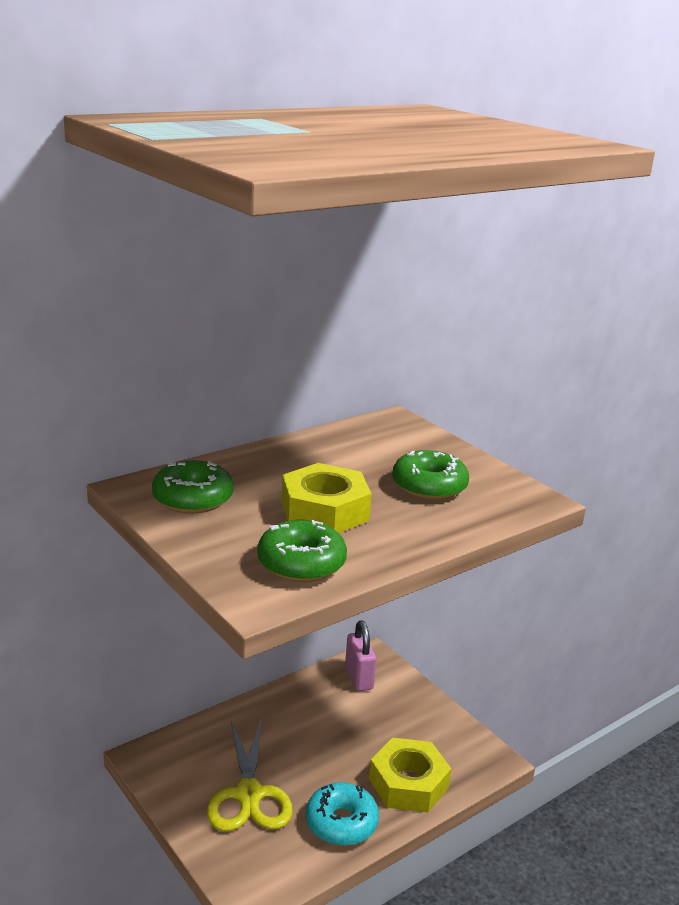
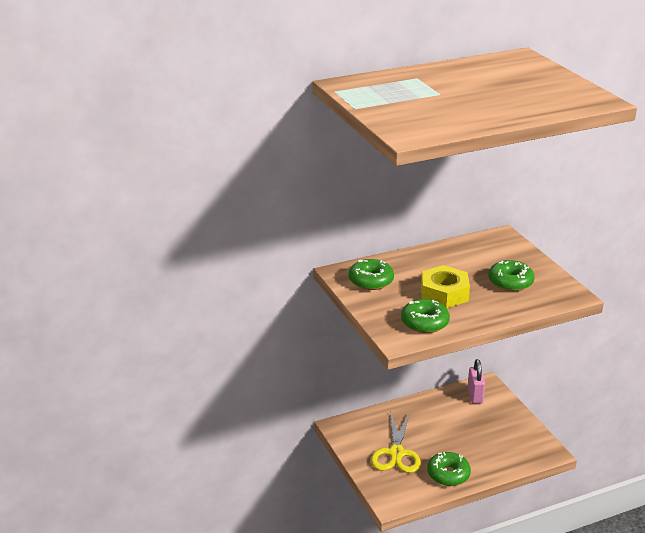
camera: 15 degrees right, 5 degrees up
turquoise donut [306,782,379,846] -> green donut [427,452,471,486]
yellow nut [369,738,451,813] -> none

